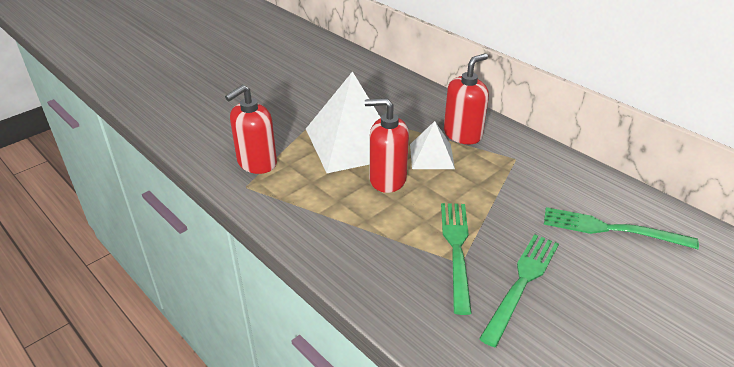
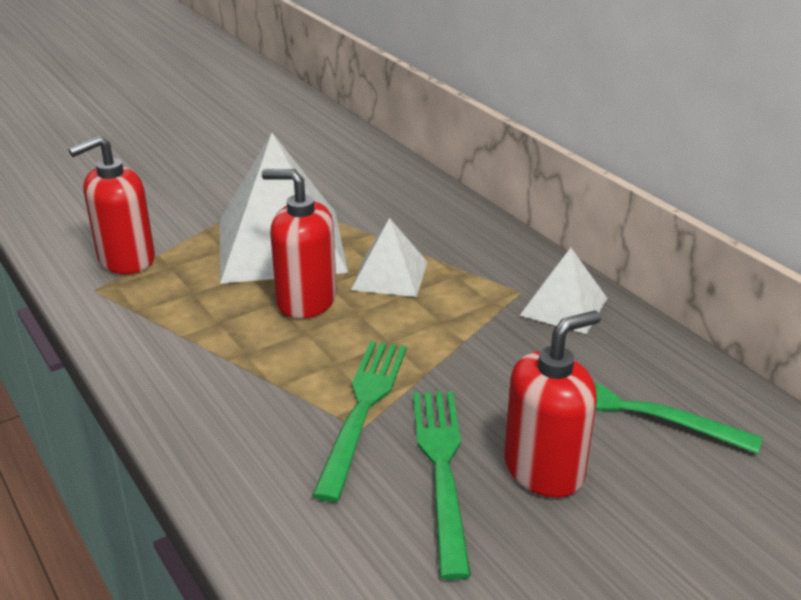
camera: 10 degrees right, 5 degrees down
red soap dispenser [444,53,489,144] -> red soap dispenser moved to [504,311,601,498]
green fork [479,234,559,347] -> green fork turned 45 degrees counterclockwise [413,391,471,580]
none -> white pyramid [520,248,607,334]

